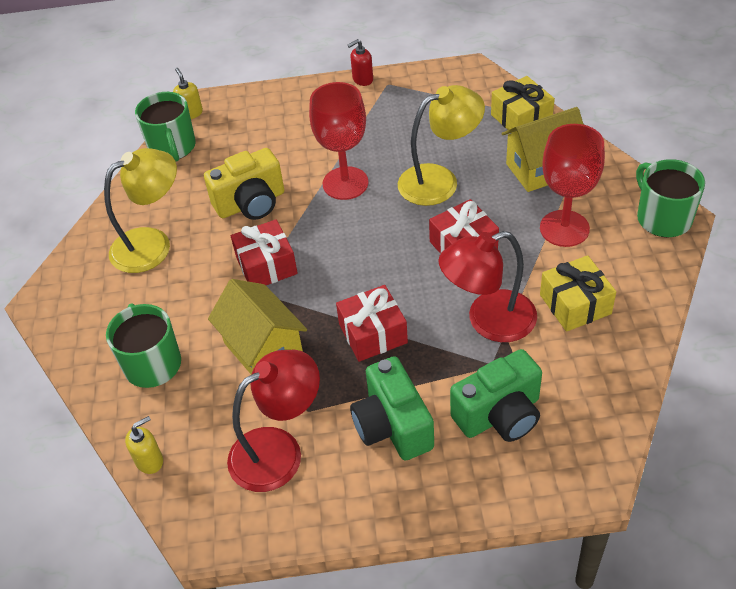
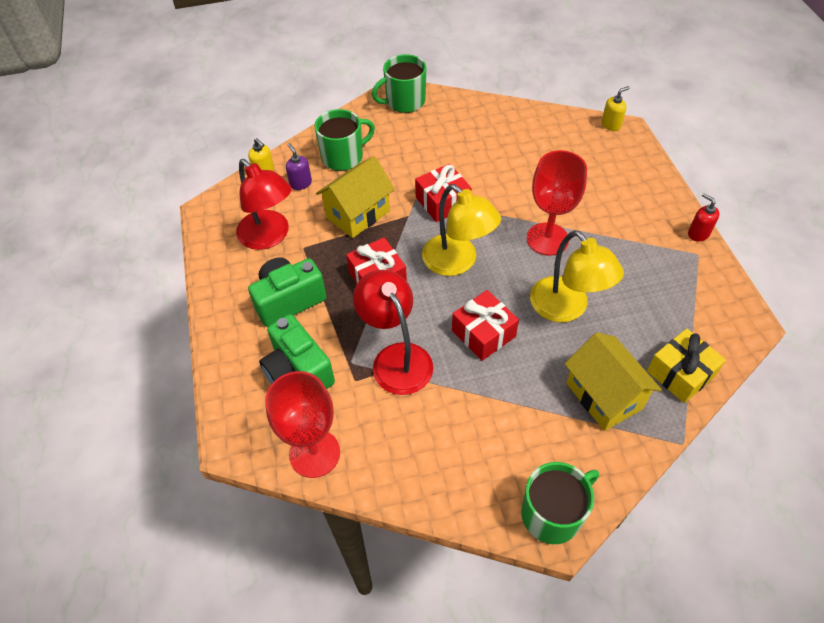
camera: 80 degrees right, 5 degrees up
yellow lamp [104,148,177,273] -> yellow lamp moved to [422,184,501,276]
green mug [135,92,196,162] -> green mug moved to [372,54,426,113]
yellow camera [204,148,284,220] -> none
red goblet [540,124,605,247] -> red goblet moved to [265,371,340,478]
yellow gift [540,255,616,332] -> none
none -> purple soap dispenser [286,143,312,190]

